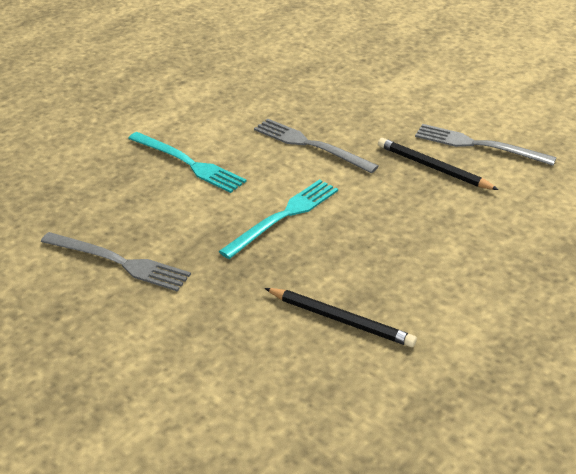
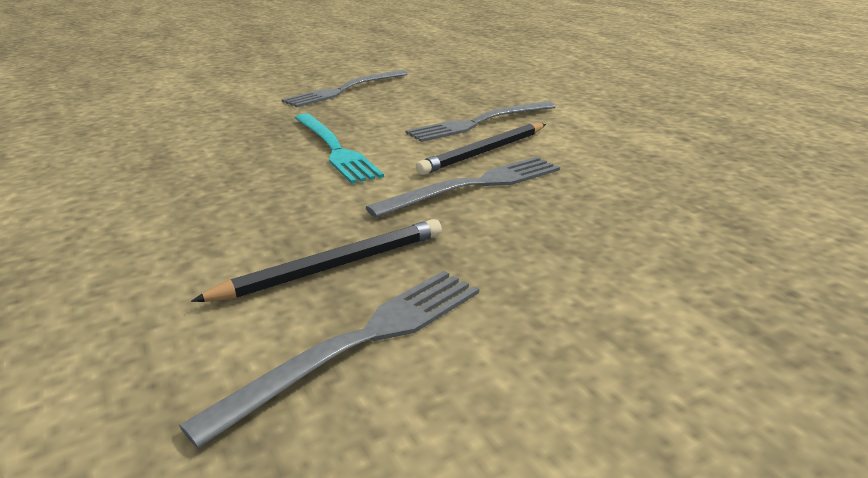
camera: 110 degrees right, 10 degrees down
turquoise fork [128,132,247,193] -> grey fork [406,101,556,142]
black pencil [265,288,417,347] -> black pencil moved to [416,123,546,175]

